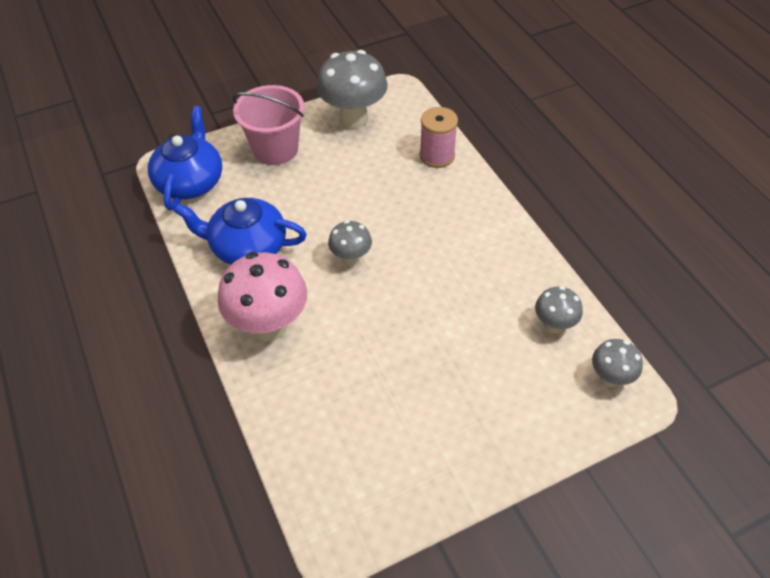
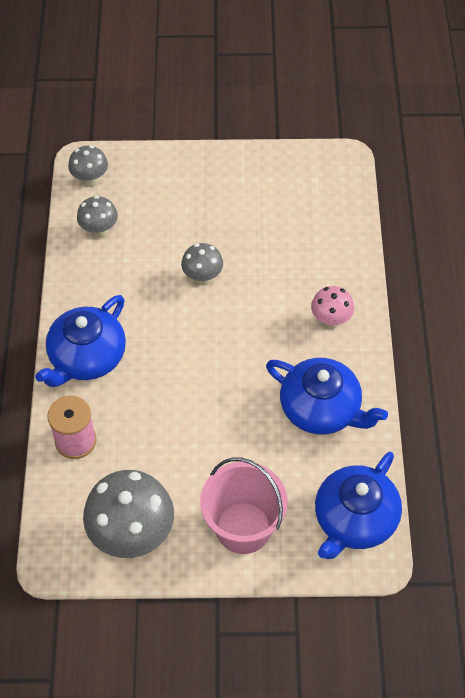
camera: 155 degrees left, 5 degrees up
pink mushroom [218,252,307,341] -> pink mushroom [311,286,354,329], size x0.54
grey mushroom [328,220,372,266] -> grey mushroom moved to [181,243,223,286]
none -> blue teapot [35,295,126,387]

